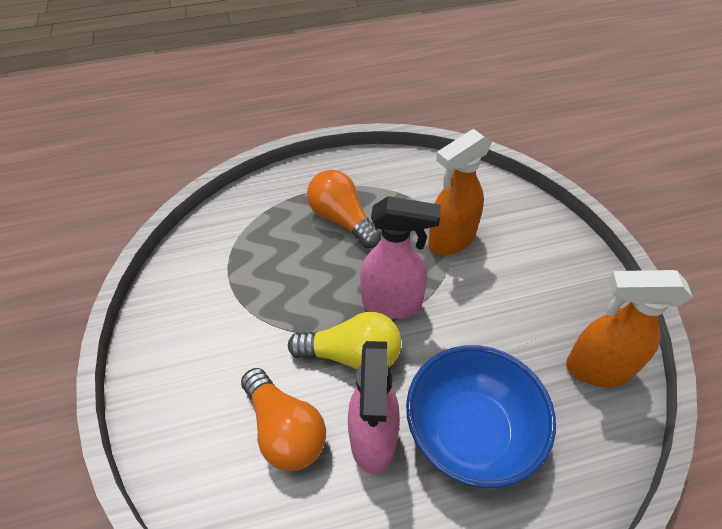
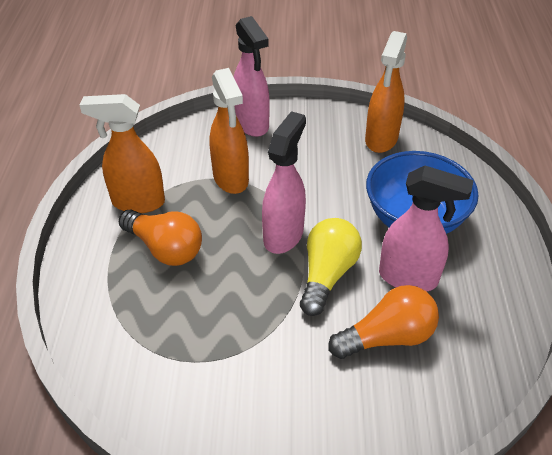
camera: 75 degrees left, 5 degrees down
orange light bulb [307,170,382,248] -> orange light bulb turned 120 degrees counterclockwise [119,209,202,266]
none -> orange spray bottle [80,94,165,213]
none -> pink spray bottle [234,16,270,137]

